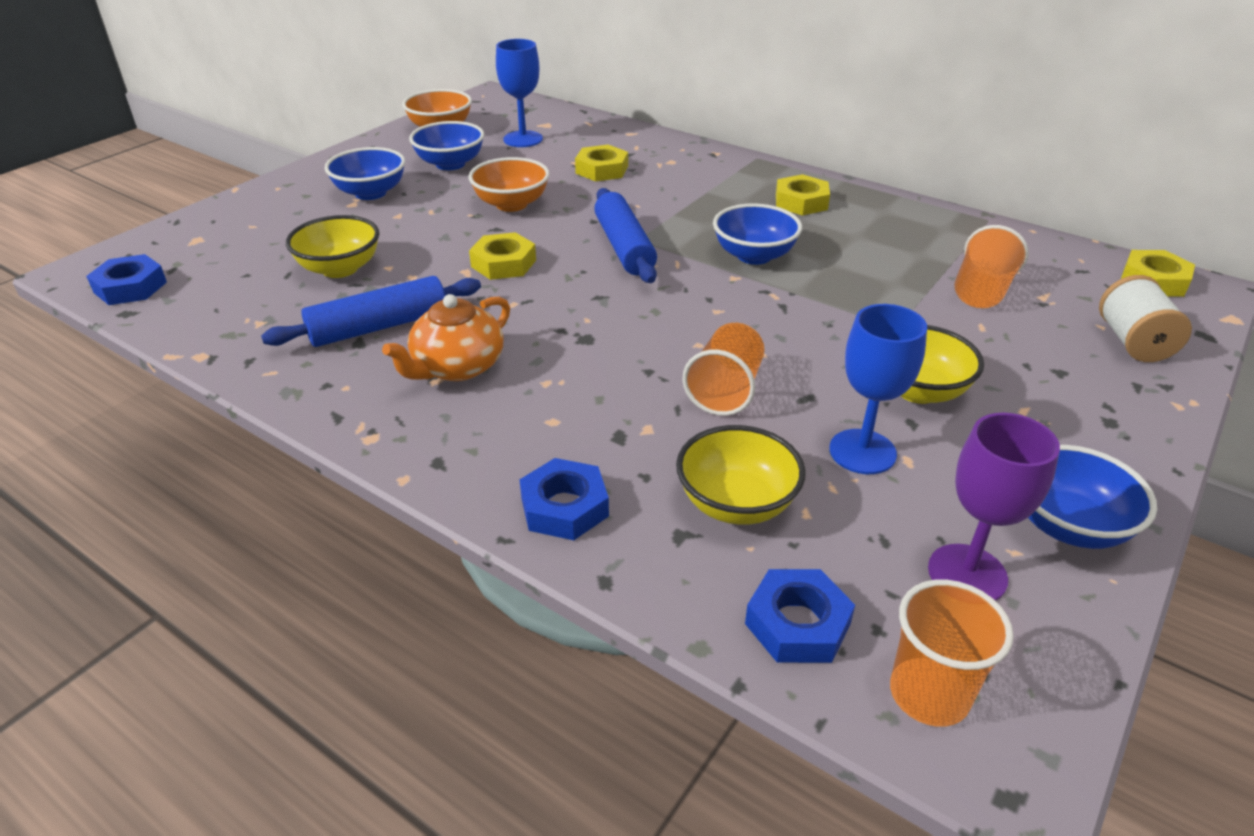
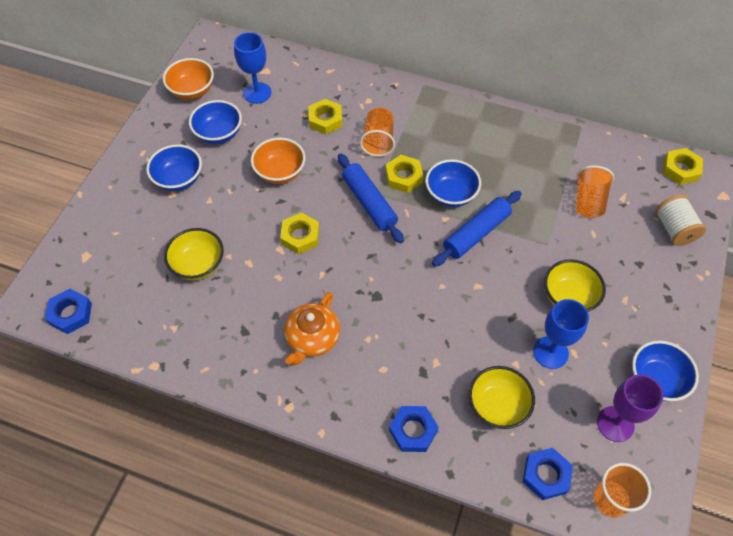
camera: 15 degrees left, 20 degrees up
blue rolling pin [261,276,481,347] -> blue rolling pin moved to [432,191,522,267]
orange cup [682,323,764,416] -> orange cup moved to [360,108,395,157]
yellow nut [776,174,830,216] -> yellow nut moved to [385,155,423,193]

